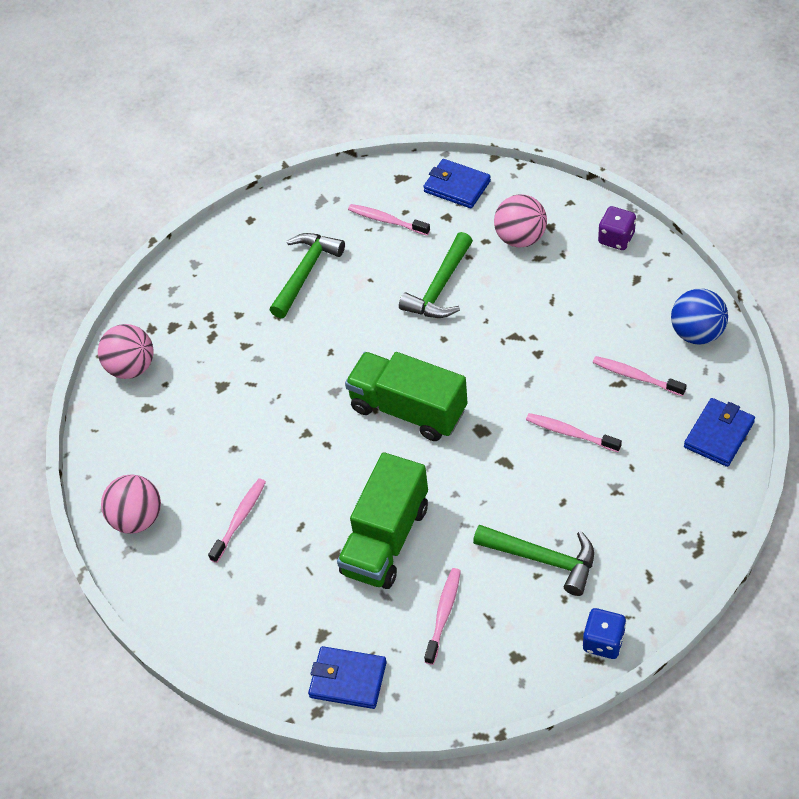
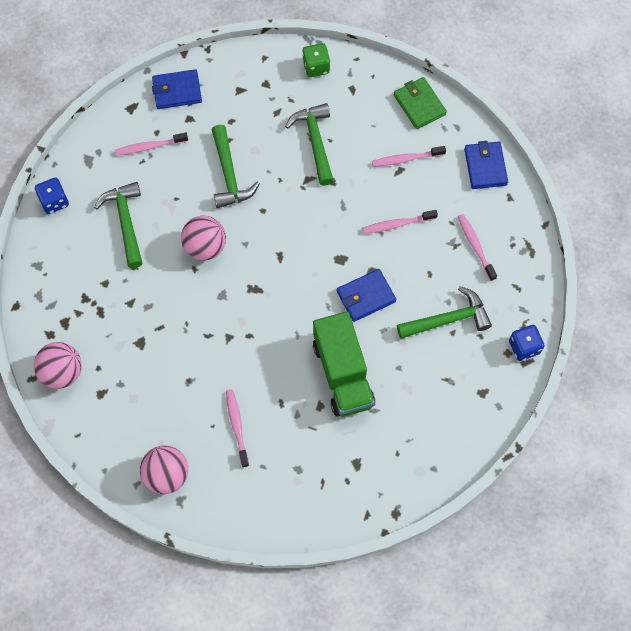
camera: 45 degrees left, 15 degrees up
blue wallet [308,646,387,709] -> blue wallet moved to [337,269,396,322]
green truck [345,352,468,441] -> none
pink toothbrush [424,568,461,665] -> pink toothbrush moved to [457,214,497,281]
pink ball [494,194,547,248] -> pink ball moved to [181,216,226,261]
purple dice [598,206,636,250] -> green dice [302,43,330,77]
blue ball [671,289,728,344] -> green wallet [394,77,447,129]
none -> blue dice [35,177,69,214]
none -> green hammer [285,103,334,186]

